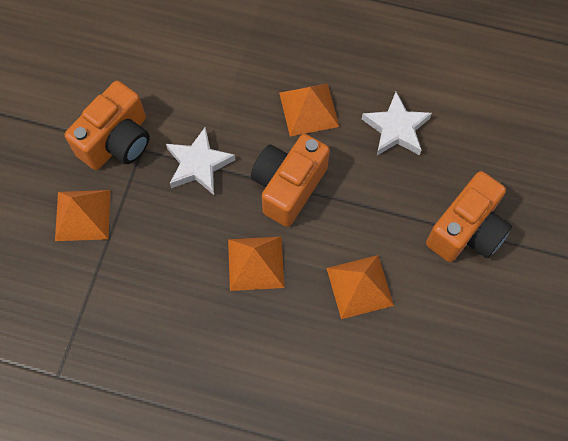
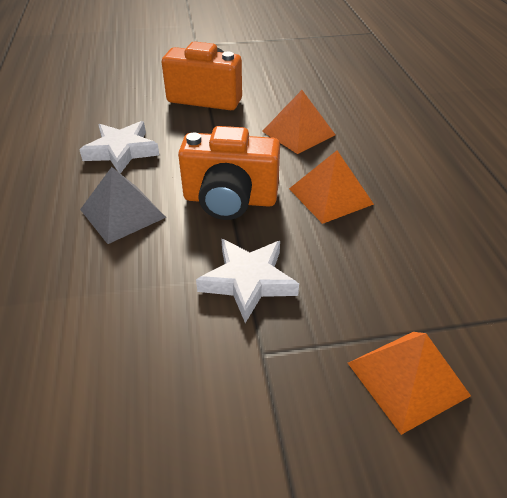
camera: 115 degrees left, 25 degrees down
orange camera [65,81,150,170] -> none
orange pyramid [279,83,339,136] -> grey pyramid [80,167,166,244]

